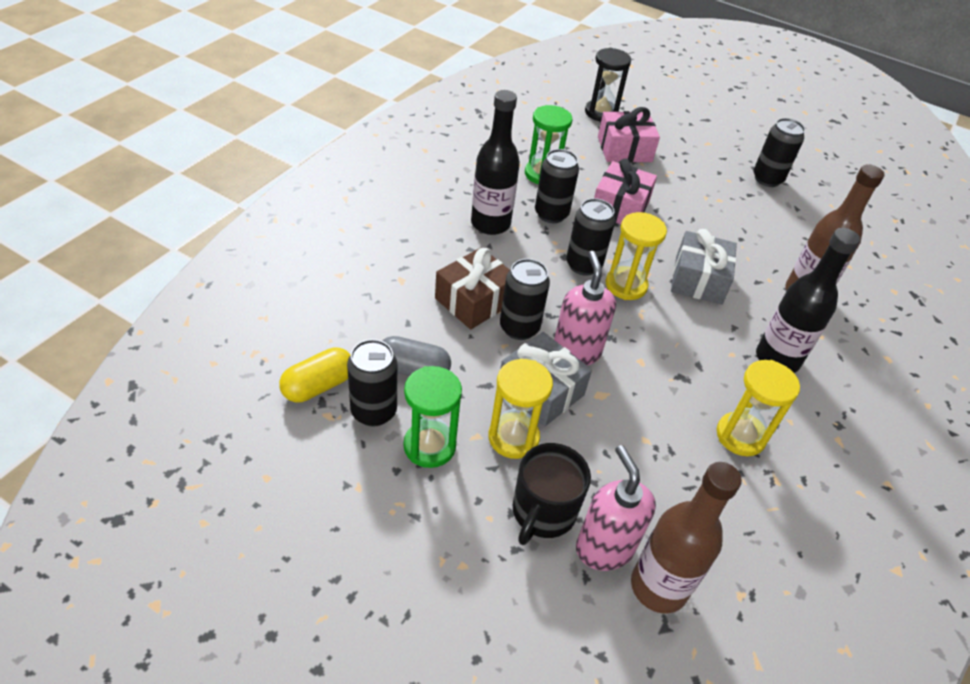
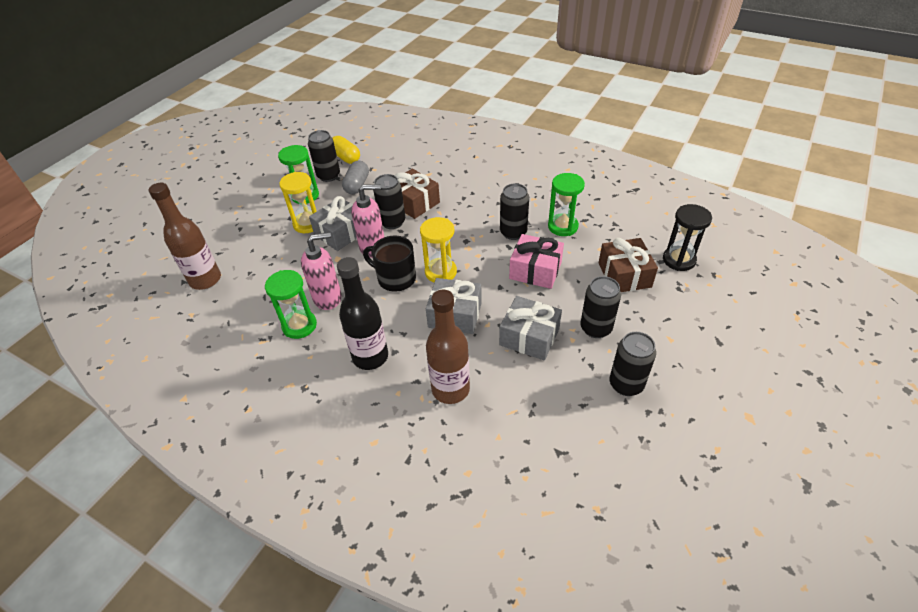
camera: 95 degrees right, 0 degrees up
black bottle [471,90,520,235] -> none
black mug [513,443,591,545] -> black mug moved to [363,236,416,292]
black can [566,198,615,276] -> black can moved to [581,276,621,338]
pink soap dispenser [576,445,656,571] -> pink soap dispenser moved to [301,232,342,310]
pink gift [598,107,660,162] -> brown gift [599,238,658,292]
yellow hourglass [717,360,800,456] -> green hourglass [265,270,317,339]
none -> grey gift [499,296,562,360]

